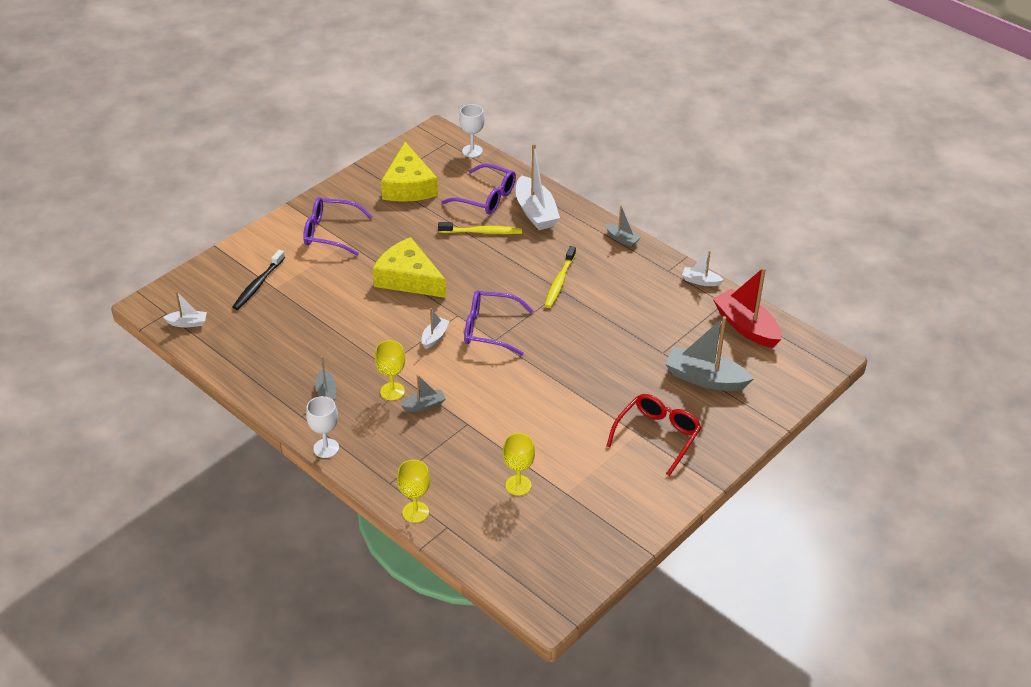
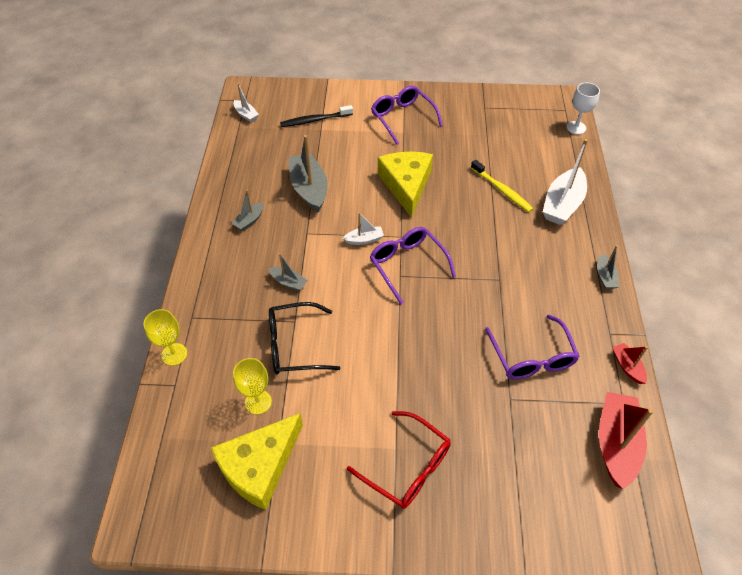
camera: 50 degrees right, 10 degrees up
white goblet [306,396,339,458] -> none
yellow goblet [375,340,405,400] -> none
yellow cheese [381,142,438,202] -> yellow cheese moved to [211,413,303,510]
purple glasses [441,164,516,214] -> purple glasses moved to [485,315,580,380]
yellow toothbrush [544,246,576,308] -> none
red glasses [607,394,701,476] -> red glasses turned 45 degrees clockwise [347,411,451,509]
grey boat [665,316,754,391] -> grey boat moved to [288,135,328,213]
white boat [682,250,724,286] -> red boat [612,343,648,384]
none -> black glasses [269,302,340,374]

